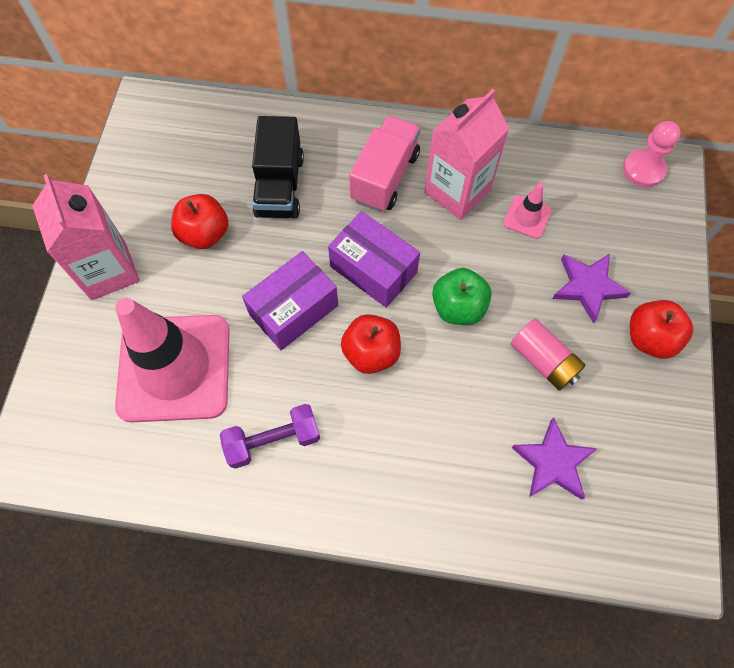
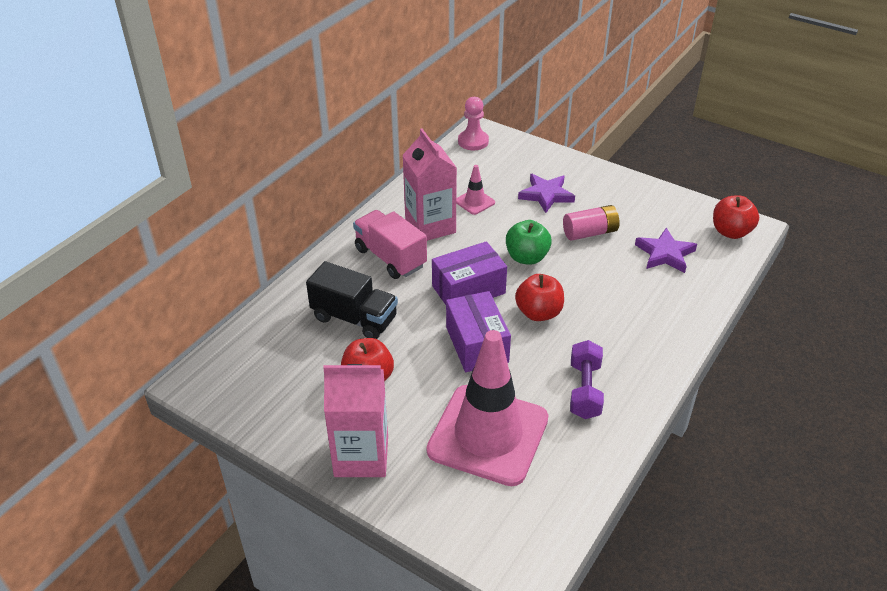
camera: 65 degrees left, 25 degrees down
red apple [630,300,693,359] -> red apple moved to [713,195,759,239]

